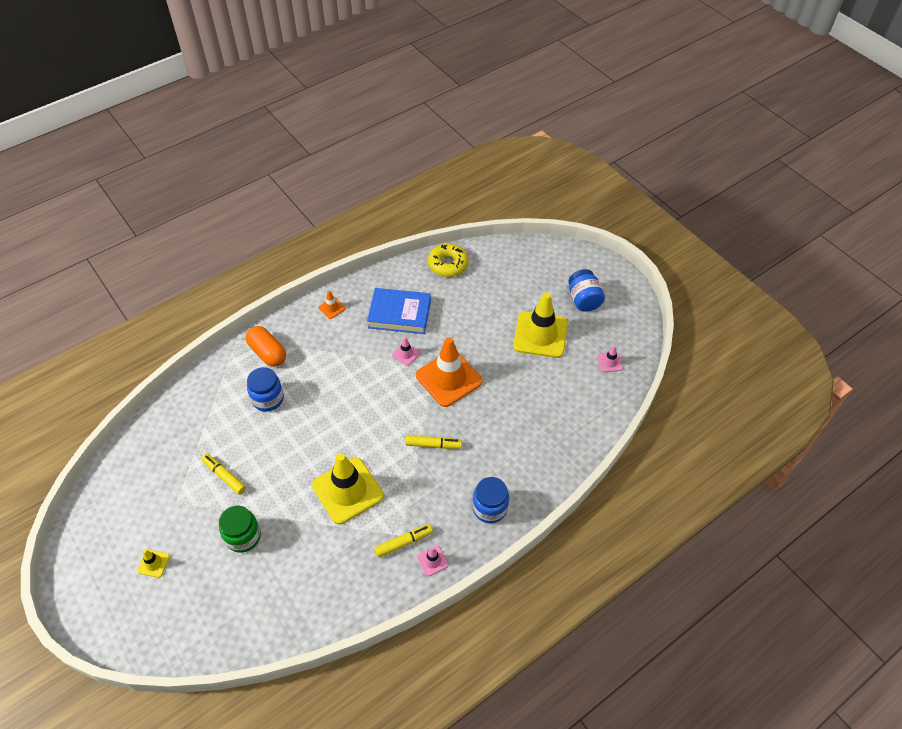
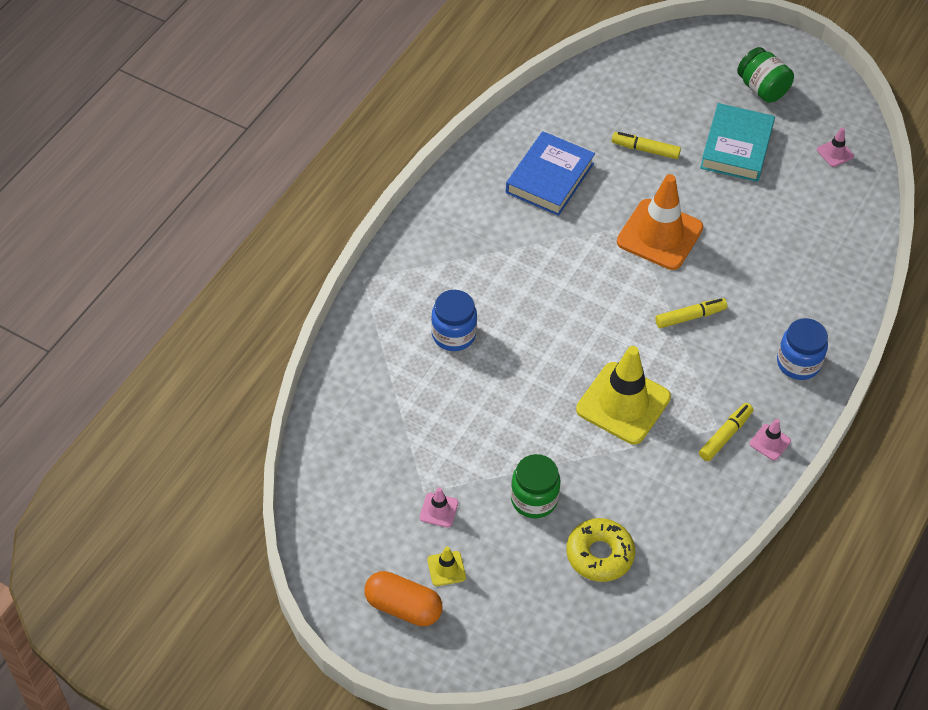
camera: 25 degrees left, 0 degrees up
yellow marker [202,454,246,495] -> yellow marker moved to [612,132,681,159]
orange capsule [246,326,286,367] -> orange capsule moved to [364,571,443,626]
orange traffic cone [318,290,345,319] -> none
blue book [367,288,431,334] -> blue book turned 45 degrees counterclockwise [506,131,595,216]
pink traffic cone [392,337,420,366] -> pink traffic cone moved to [420,487,458,528]
yellow donut [428,243,468,277] -> yellow donut moved to [566,518,635,582]
yellow traffic cone [513,292,568,358] -> turquoise book [700,103,775,182]
blue jar [568,269,605,312] -> green jar [737,47,794,103]

